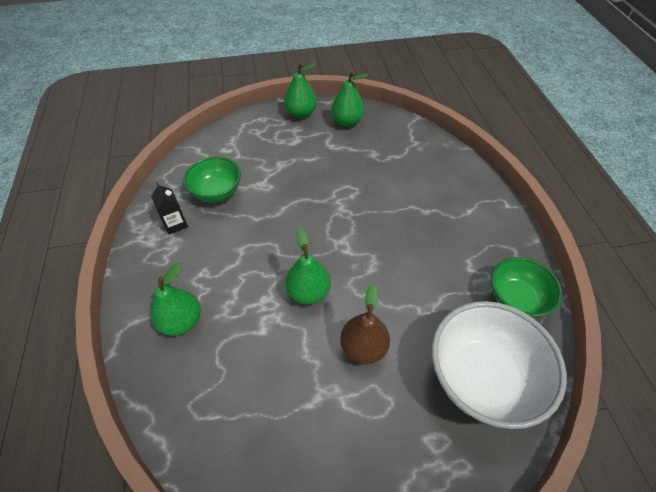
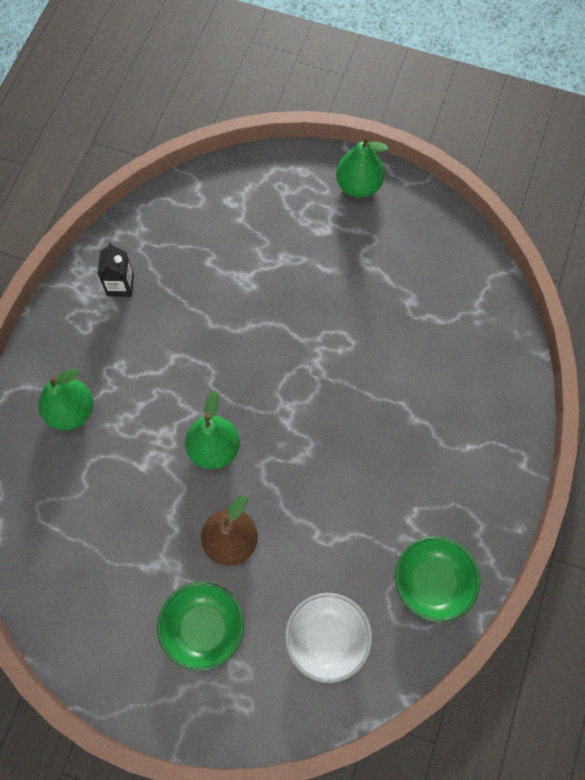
camera: 30 degrees right, 15 degrees up
green bowl [184,157,241,203] -> green bowl moved to [157,582,244,671]
green pear [331,71,368,127] -> none
white bowl [432,301,567,429] -> white bowl [285,593,372,683], size x0.61

